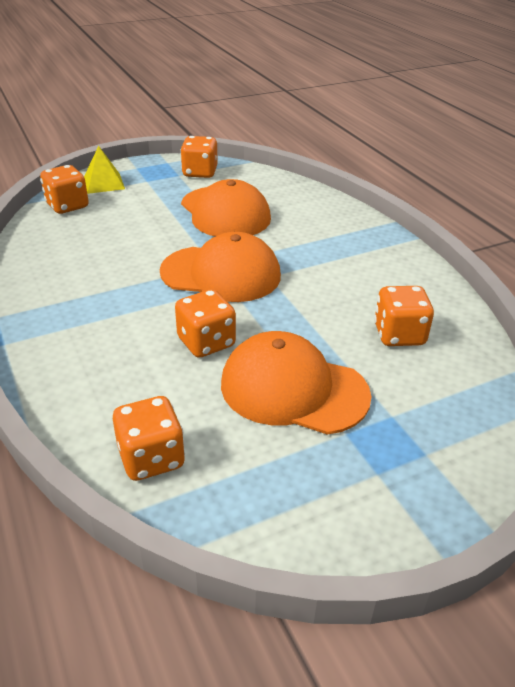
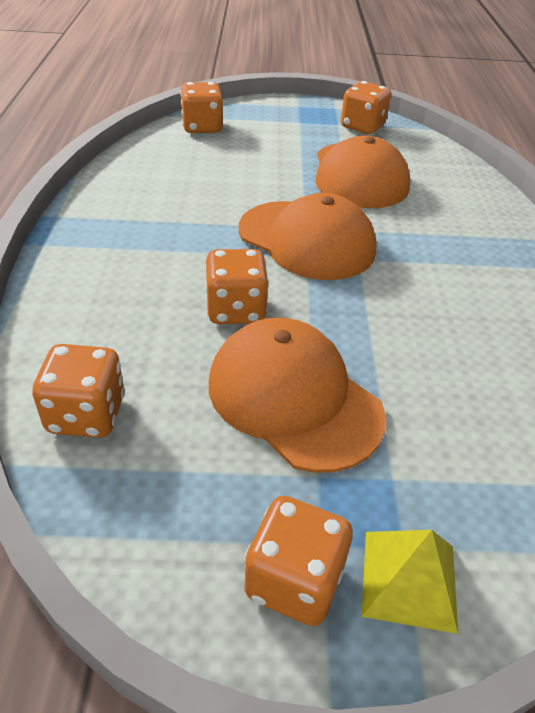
camera: 25 degrees right, 5 degrees up
yellow pyramid [84,146,125,194] -> yellow pyramid moved to [362,530,458,634]
orange dice [374,286,434,346] -> orange dice moved to [244,496,353,626]

